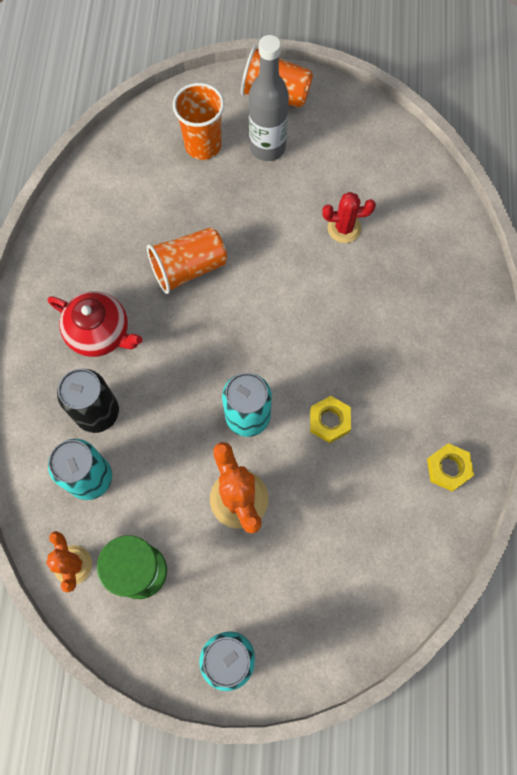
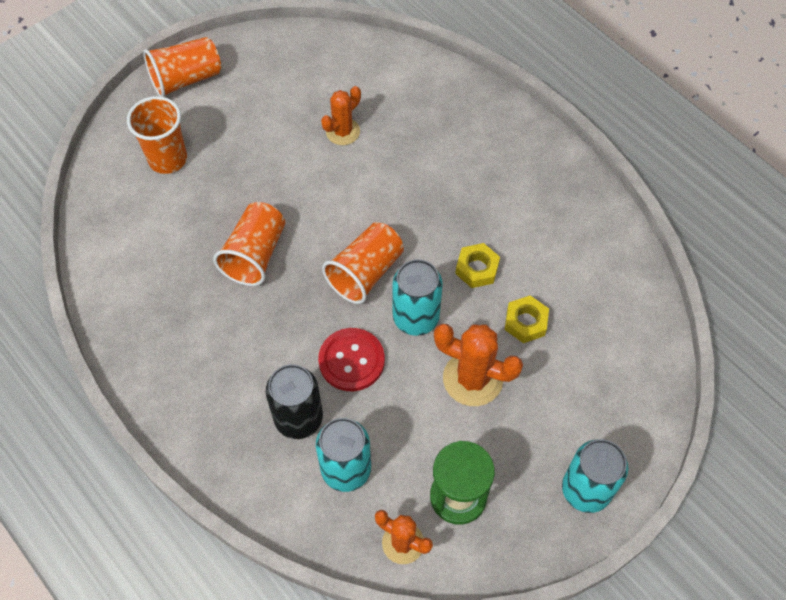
camera: 45 degrees left, 10 degrees down
red teapot [48,291,143,357] -> none
grey bottle [249,35,289,161] -> none
red cactus [322,192,376,243] -> orange cactus [321,86,361,145]
yellow nut [427,443,474,491] -> yellow nut moved to [505,295,549,343]
none -> red button [318,328,385,391]
none -> orange cup [322,222,404,304]

